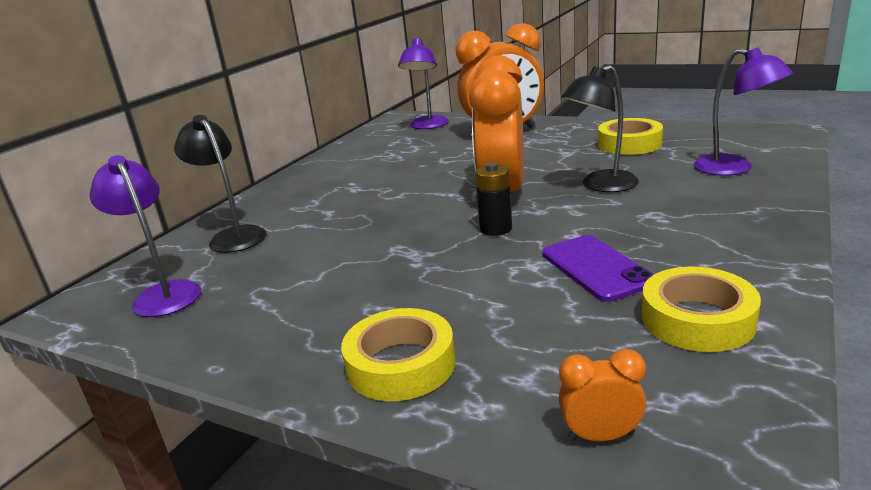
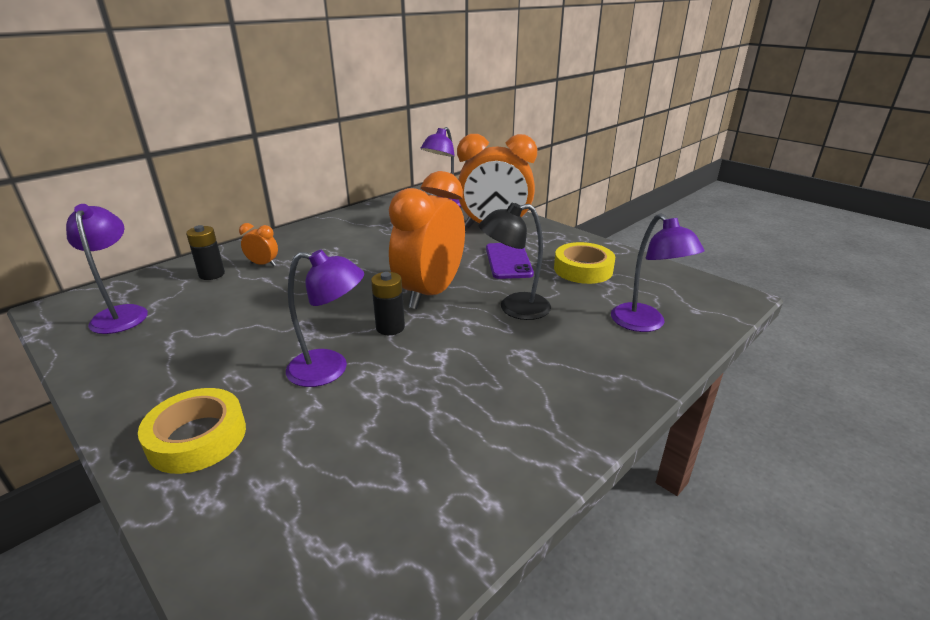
camera: 15 degrees right, 5 degrees up
black lamp [174,115,266,253] -> black battery [186,225,225,280]
purple phone [542,235,654,302] -> purple phone moved to [486,243,534,279]
orange clock [559,349,646,441] -> orange clock moved to [239,223,278,266]
yellow tape [642,267,761,352] -> none
none -> purple lamp [286,250,364,387]

